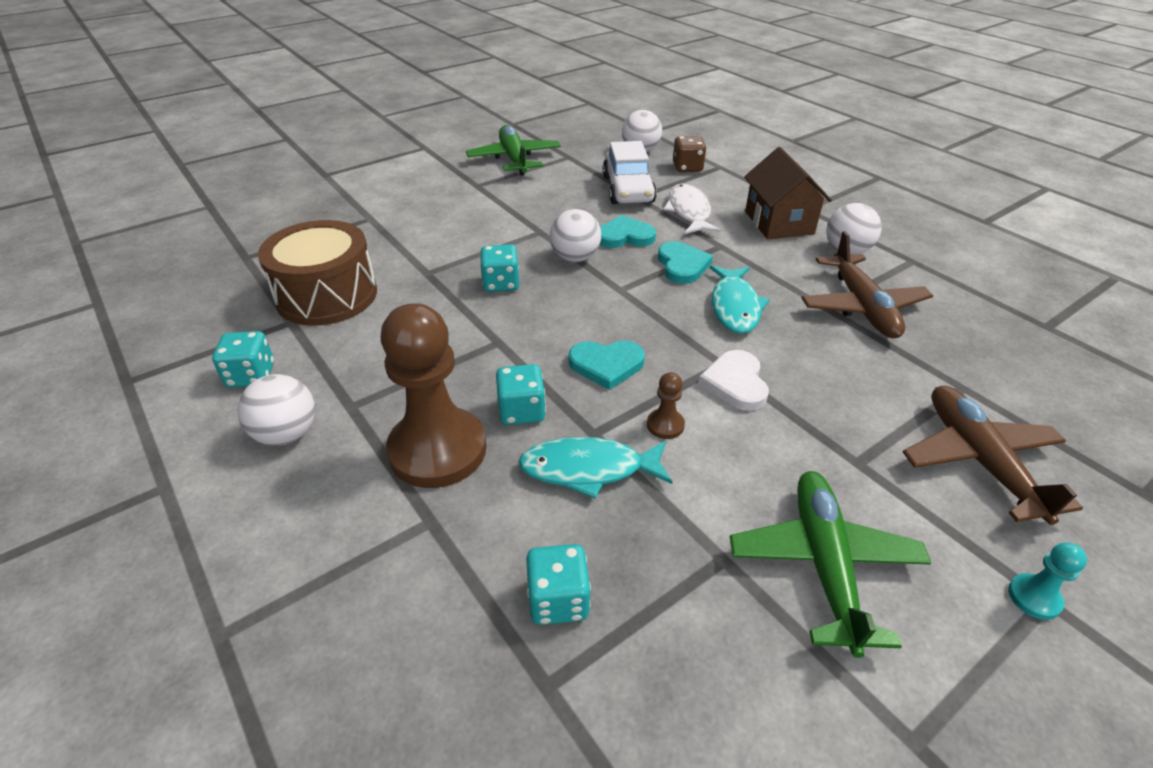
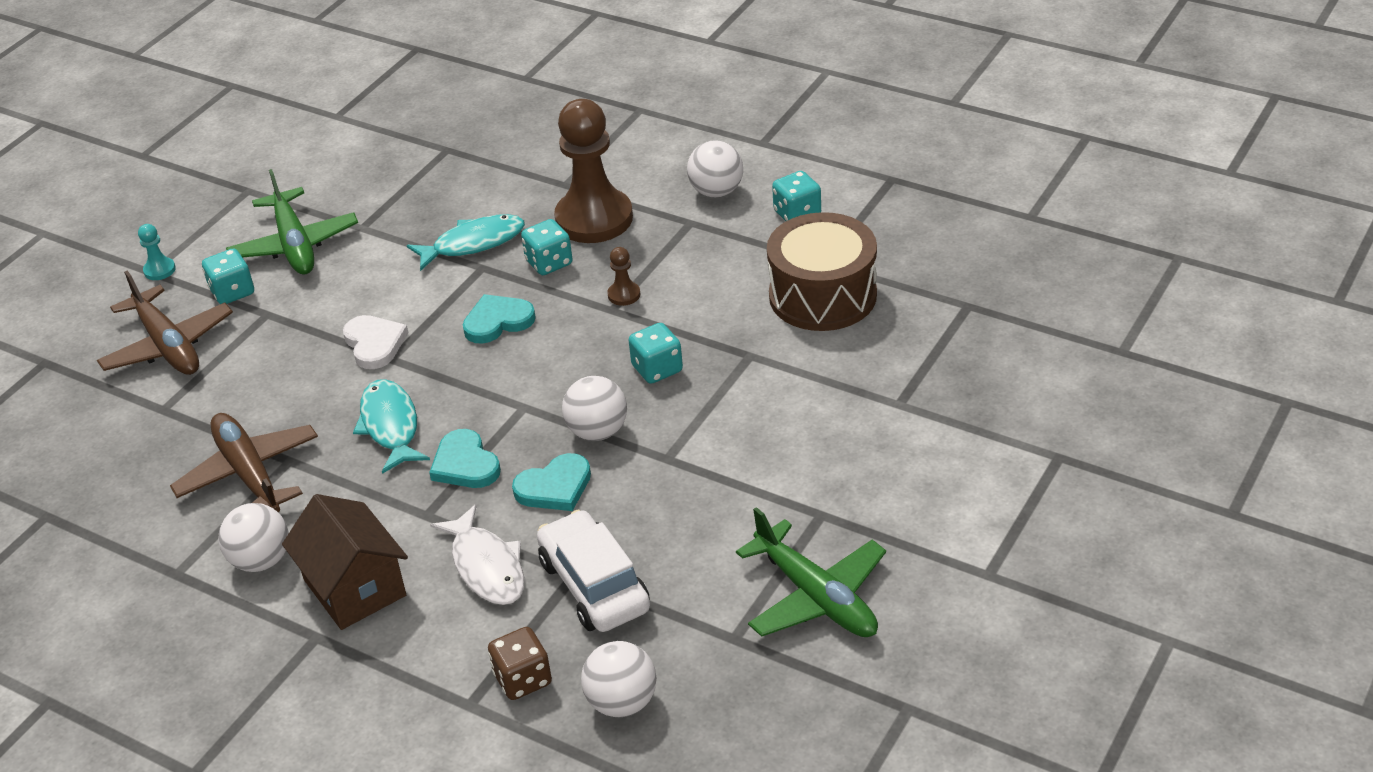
camera: 160 degrees right, 0 degrees up
turquoise dice [526,544,591,625] -> turquoise dice moved to [202,249,254,304]
brown pawn [647,372,685,439] -> brown pawn moved to [607,247,640,306]

